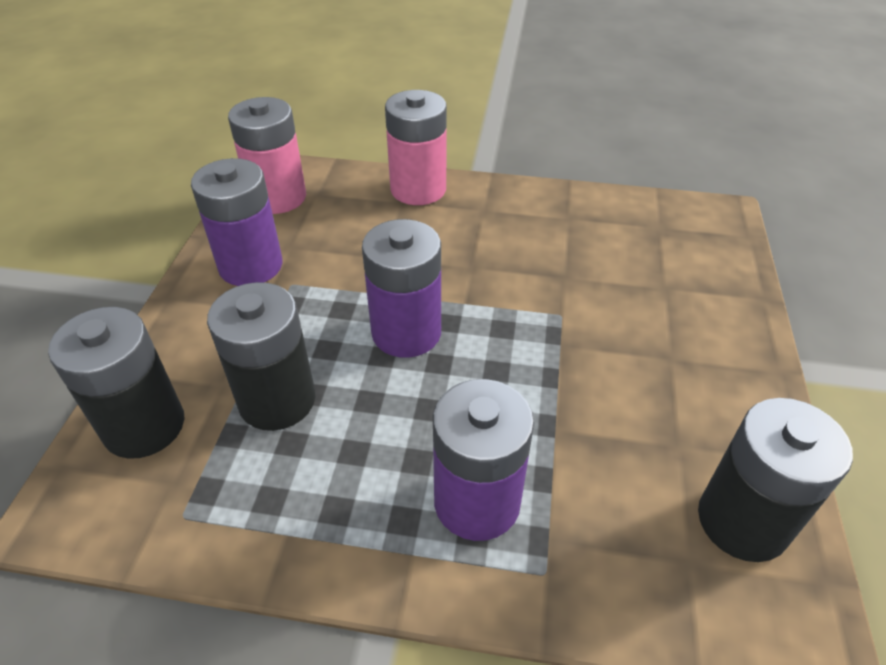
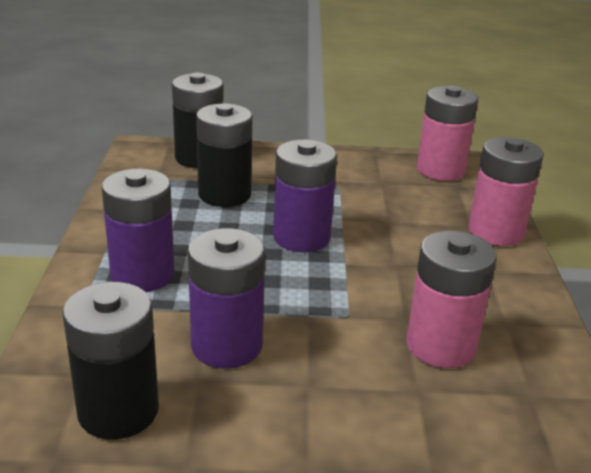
camera: 80 degrees right, 15 degrees down
purple battery [191,158,283,286] -> purple battery moved to [188,228,265,368]
none -> pink battery [406,231,497,368]

